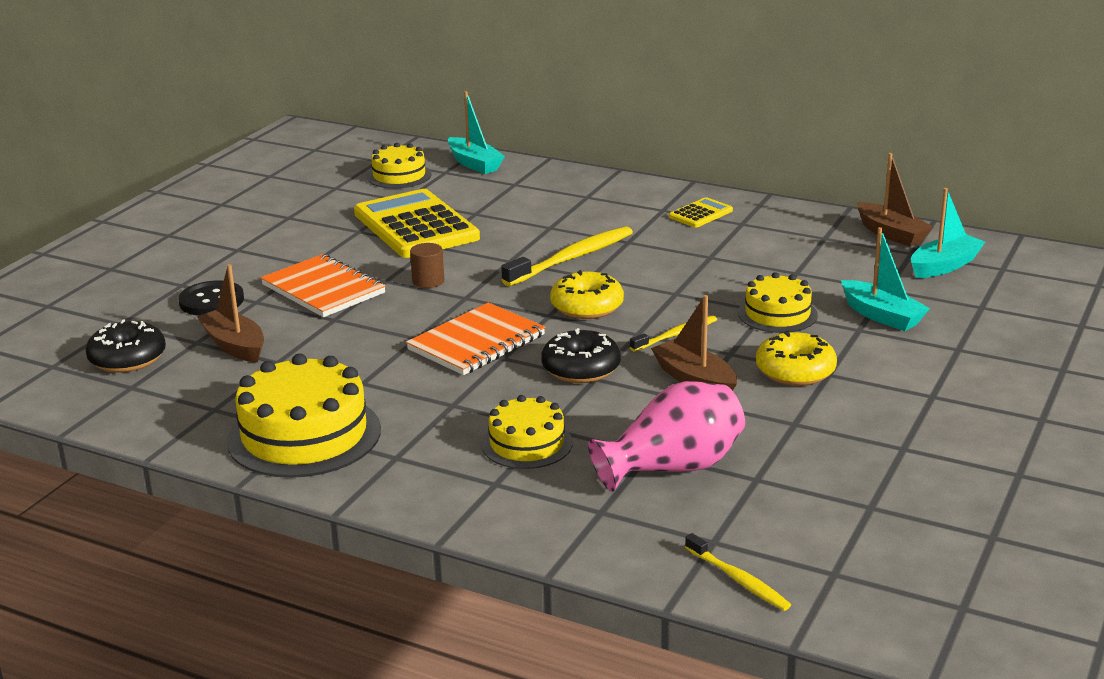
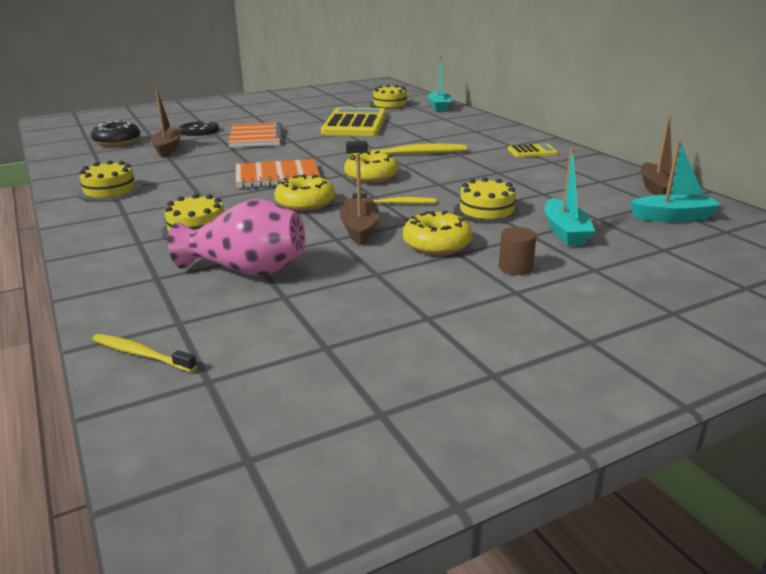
camera: 35 degrees right, 0 degrees up
yellow cake [227,353,381,478] -> yellow cake [78,160,141,202], size x0.59
brown cylinder [410,243,444,288] -> brown cylinder moved to [499,227,537,275]
black donut [541,328,621,383] -> yellow donut [274,175,335,211]
yellow toothbrush [685,533,791,611] -> yellow toothbrush turned 120 degrees clockwise [92,334,197,372]

